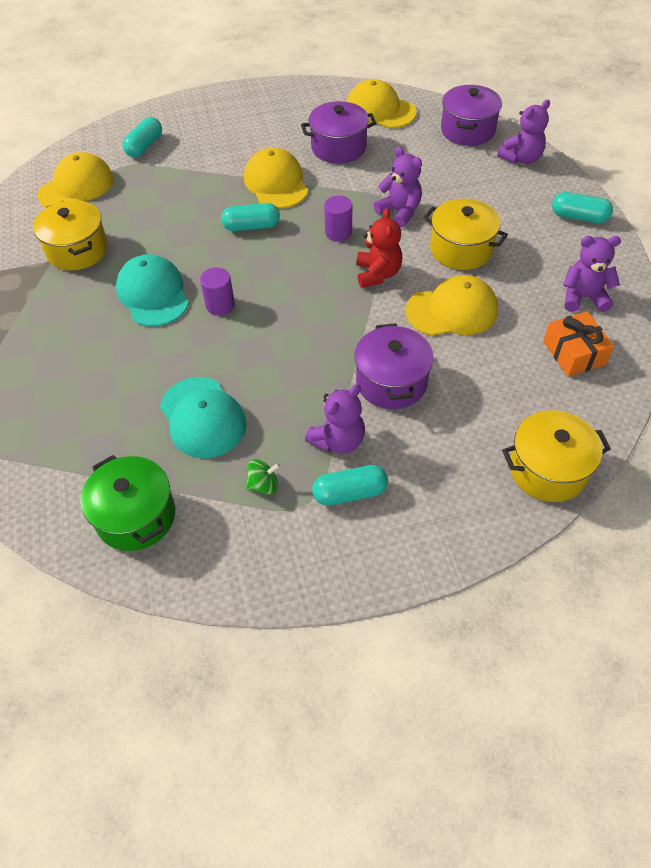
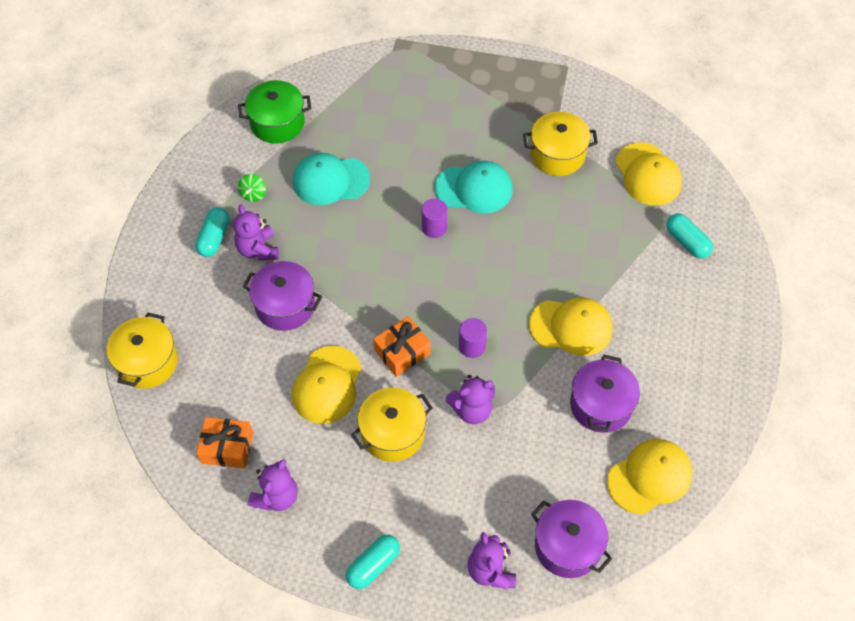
camera: 115 degrees right, 5 degrees up
turquoise capsule [221,203,280,231] -> none
red teddy bear [356,208,402,288] -> orange gift [373,316,431,377]

